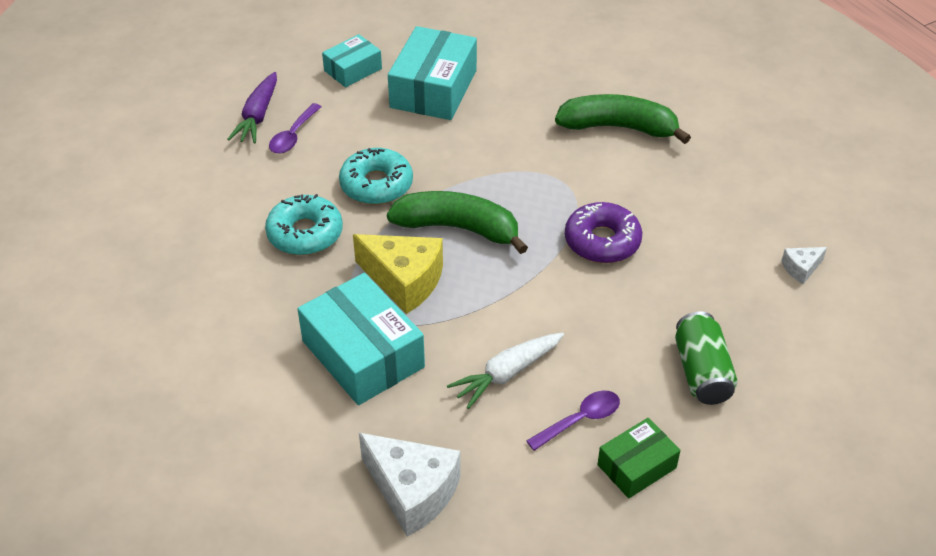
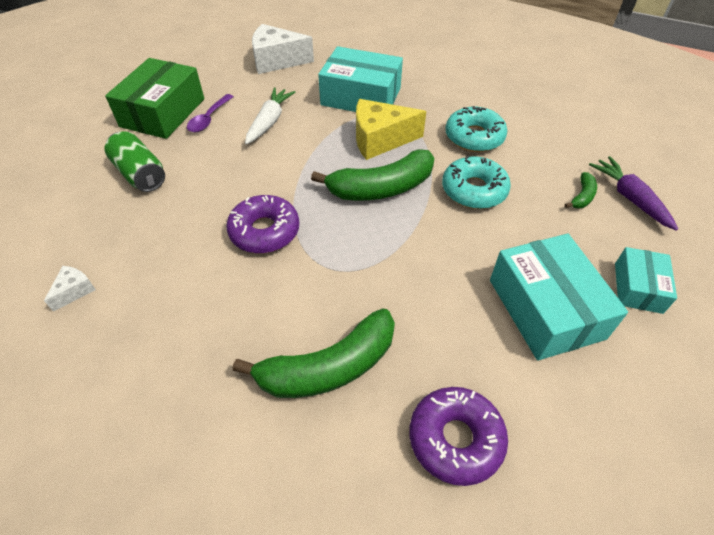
camera: 145 degrees right, 5 degrees up
purple spoon [269,103,321,154] -> green banana [565,172,597,208]
green box [597,418,681,498] -> green box [105,58,204,139], size x1.77
none -> purple donut [409,387,508,486]

